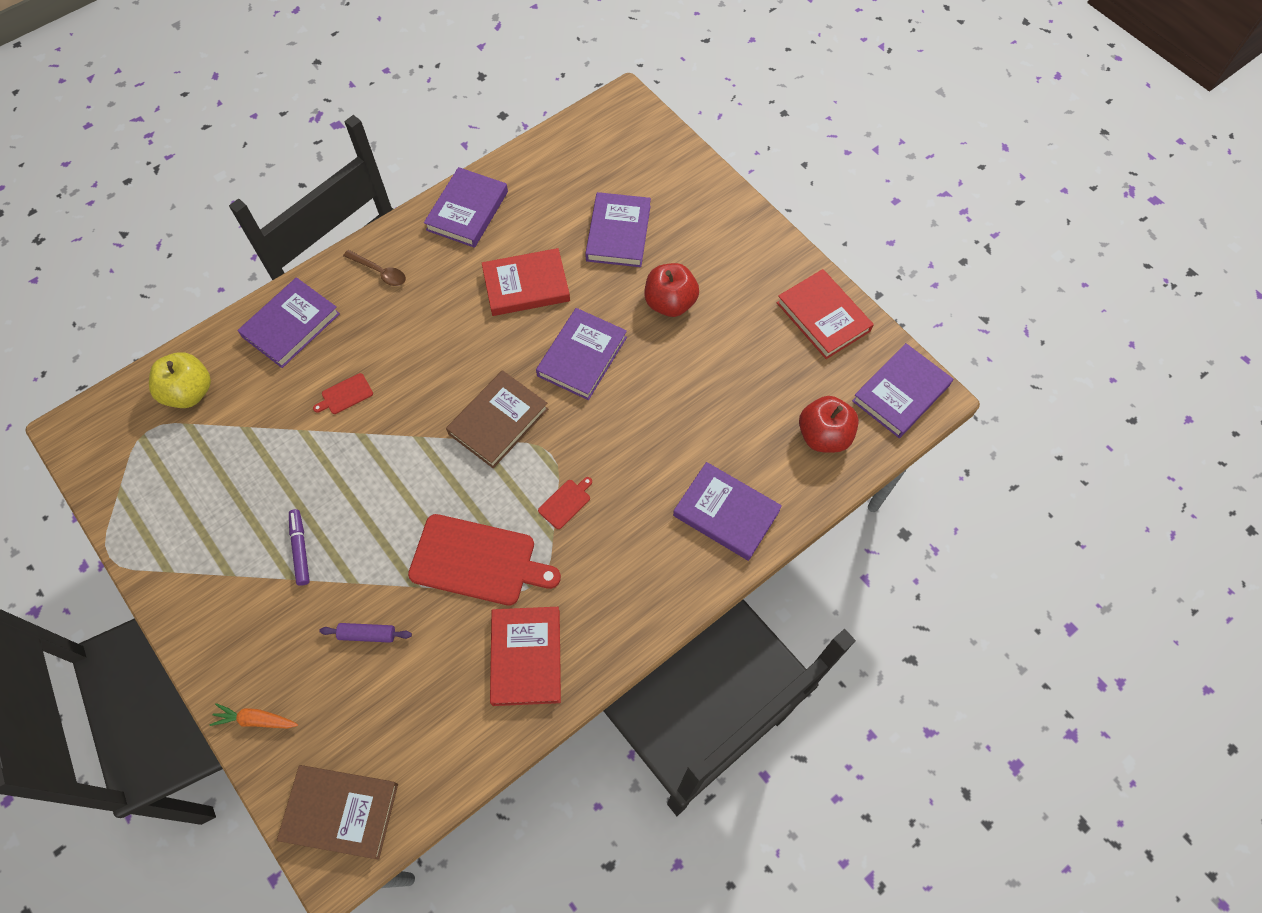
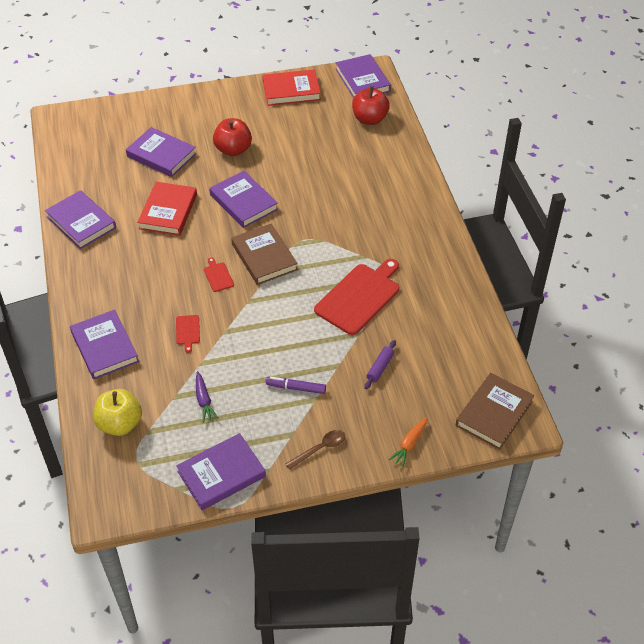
camera: 65 degrees left, 15 degrees down
brown spoon [343,250,406,286] -> brown spoon moved to [286,430,345,470]
red book [490,607,561,706] -> none
red cutting board [538,477,592,529] -> red cutting board moved to [204,258,234,292]
purple book [673,462,782,561] -> purple book moved to [176,433,266,510]
none -> purple carrot [196,371,219,423]

